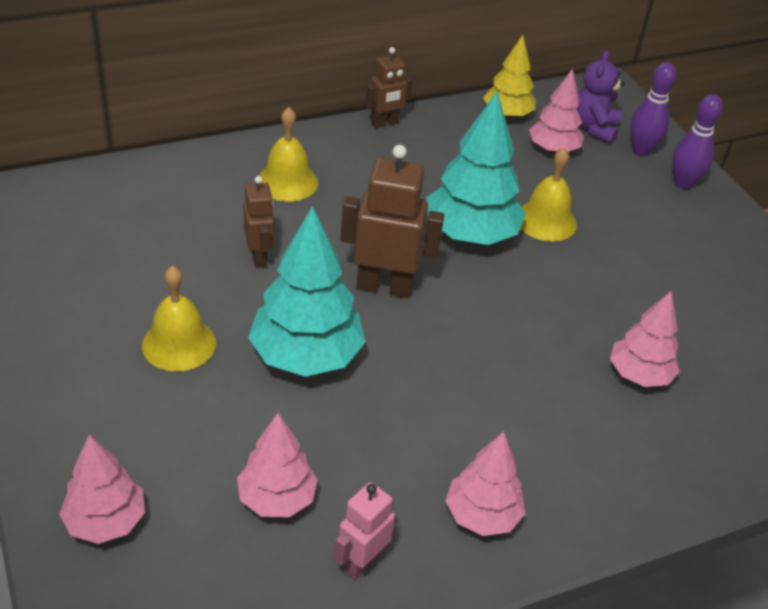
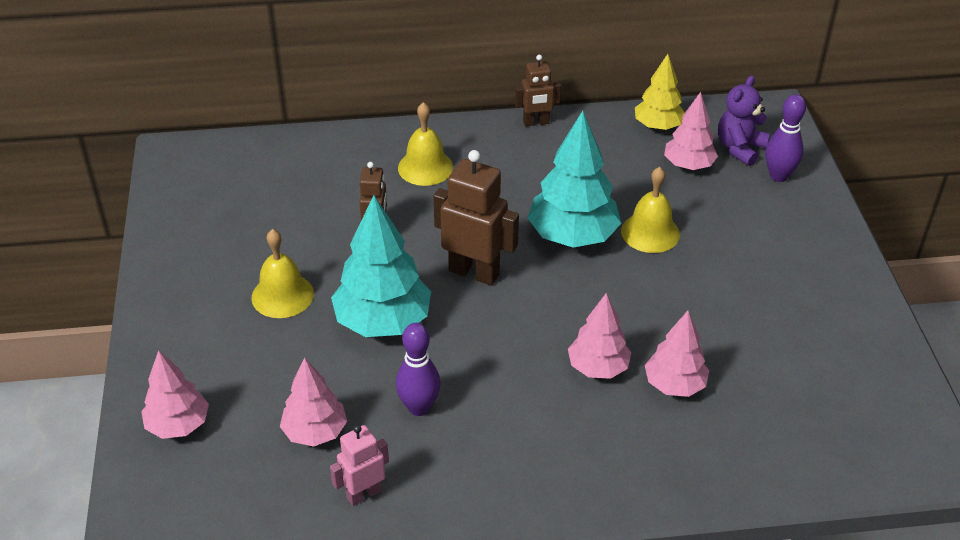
camera: 20 degrees right, 0 degrees up
pink tree [445,432,525,536] -> pink tree moved to [568,293,631,379]
purple bowling pin [672,94,723,189] -> purple bowling pin moved to [396,323,441,416]

